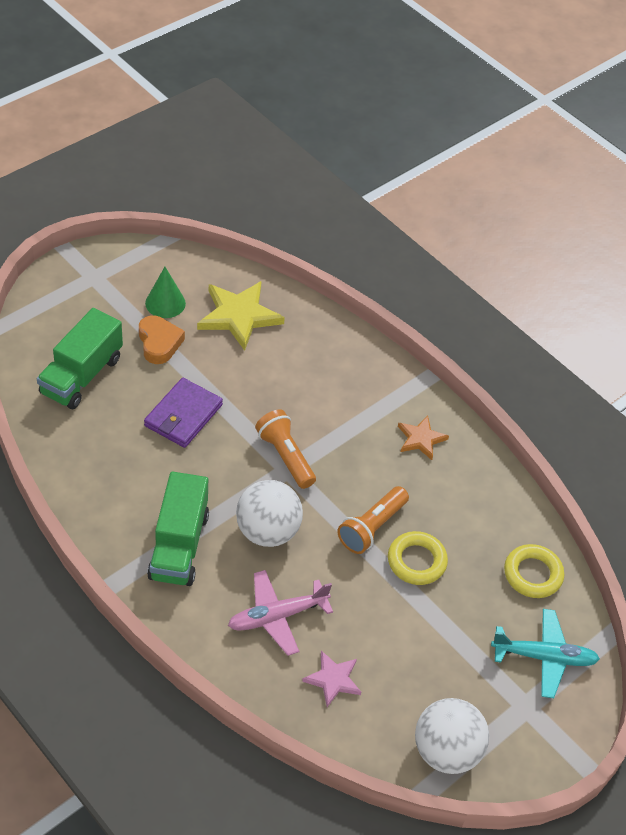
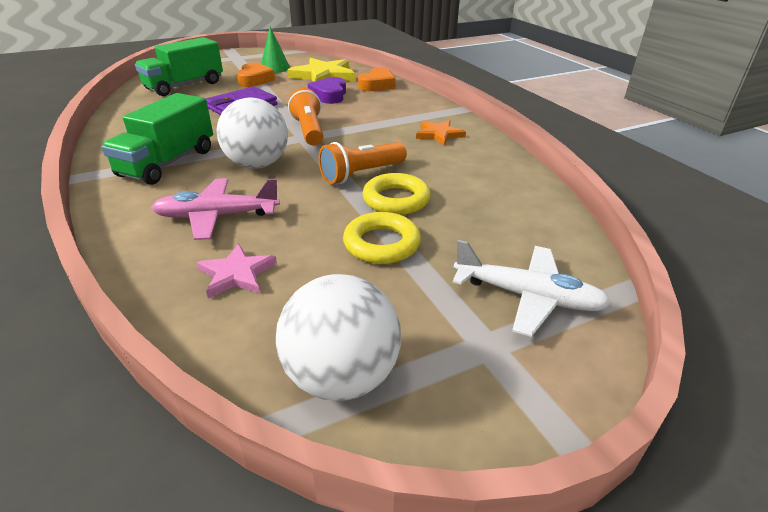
camera: 20 degrees right, 15 degrees down
turquoise plane [491,609,600,698] -> white plane [453,240,612,337]
yellow ring [504,544,564,598] -> yellow ring moved to [343,212,421,264]
none -> purple heart [308,77,346,104]
none -> orange heart [358,68,396,91]

